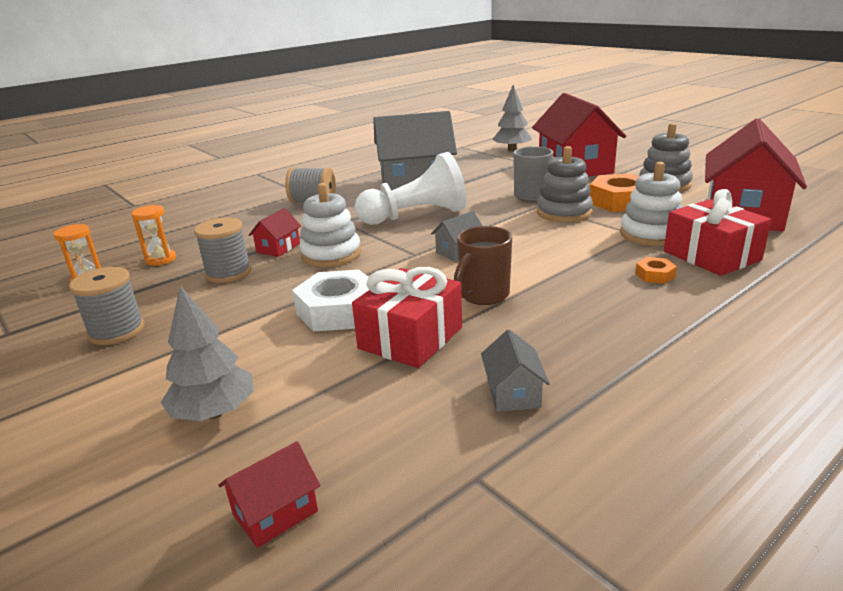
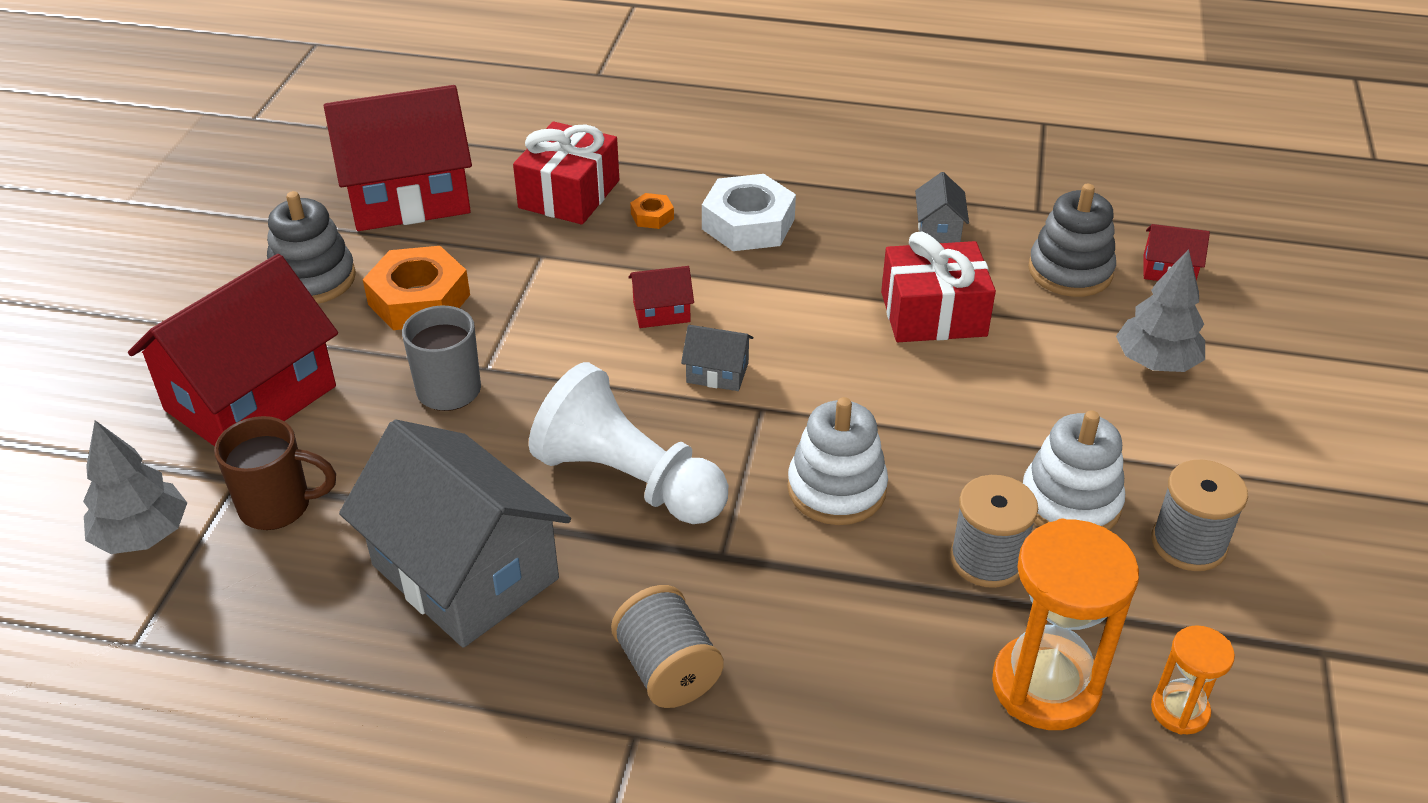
camera: 130 degrees left, 15 degrees up
orange hourglass [131,205,176,266] -> orange hourglass [992,518,1139,730], size x1.90
red house [249,208,301,257] -> red house moved to [628,266,694,328]
white nut [292,270,369,332] -> white nut moved to [702,174,796,251]
brown mug [454,226,512,305] -> brown mug moved to [214,416,336,530]
grey house [481,330,550,412] -> grey house turned 45 degrees counterclockwise [915,172,969,243]
grey stacking toy [537,146,593,222] -> grey stacking toy moved to [1028,184,1116,297]
white stacking toy [620,162,683,246] -> white stacking toy moved to [1023,411,1125,530]

